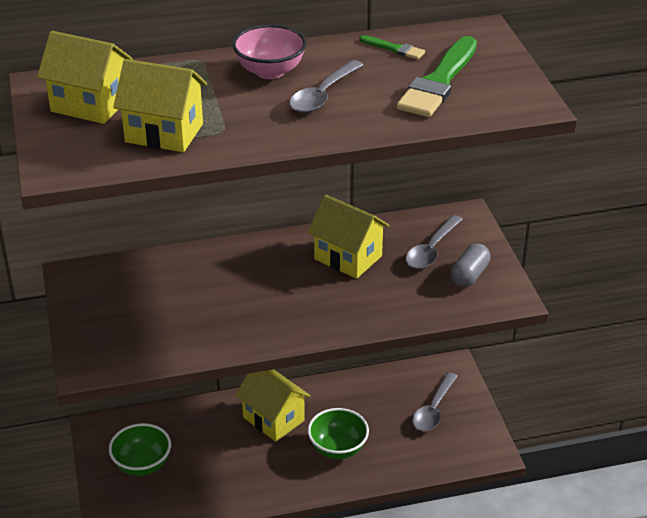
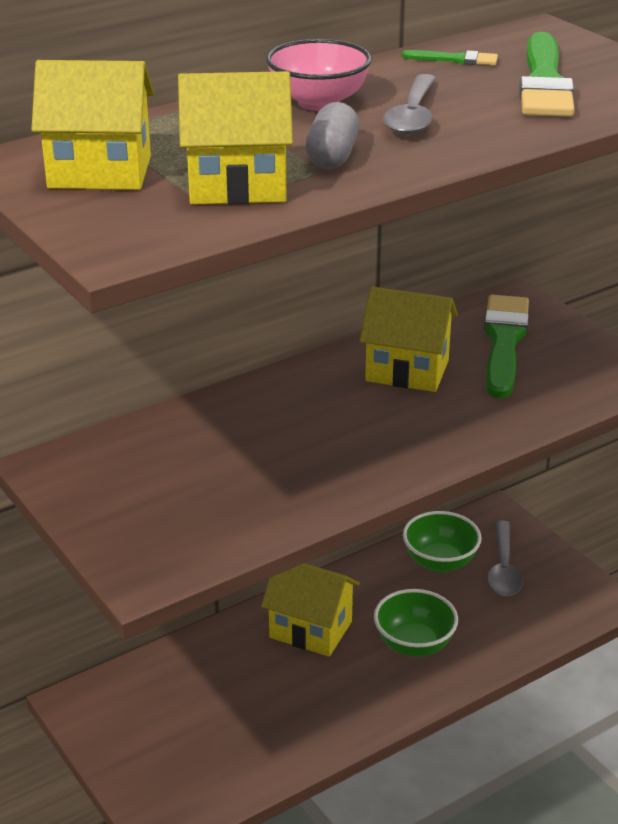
camera: 20 degrees left, 5 degrees down
green bowl [109,423,171,476] -> green bowl moved to [403,511,482,572]
grey spoon [406,215,463,269] -> green brush [484,295,529,398]
grey capsule [451,243,490,287] -> grey capsule moved to [305,102,359,169]

